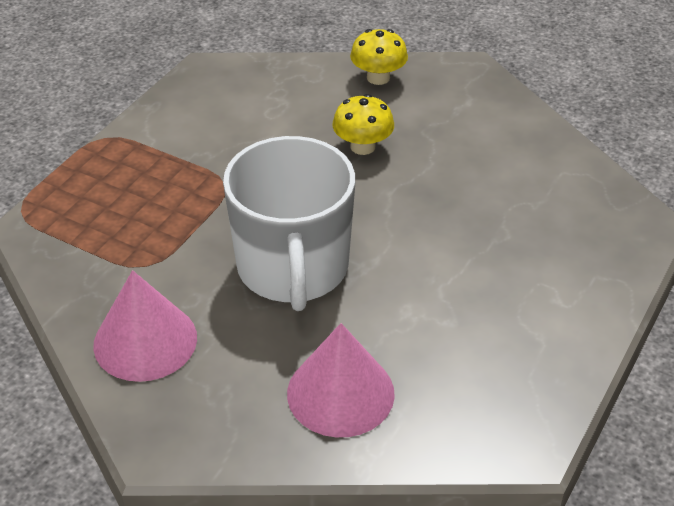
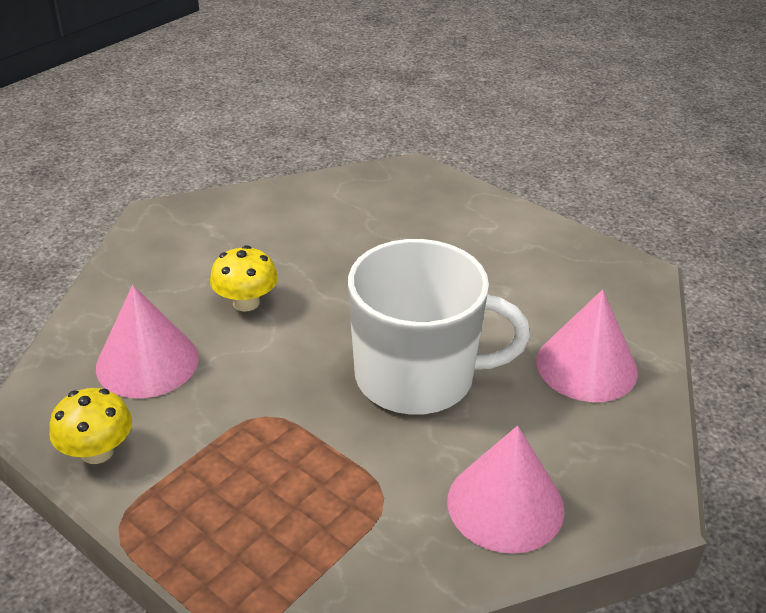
camera: 80 degrees left, 5 degrees down
yellow mushroom [350,29,408,85] -> yellow mushroom moved to [49,388,132,464]
none -> pink cone [96,285,199,398]

